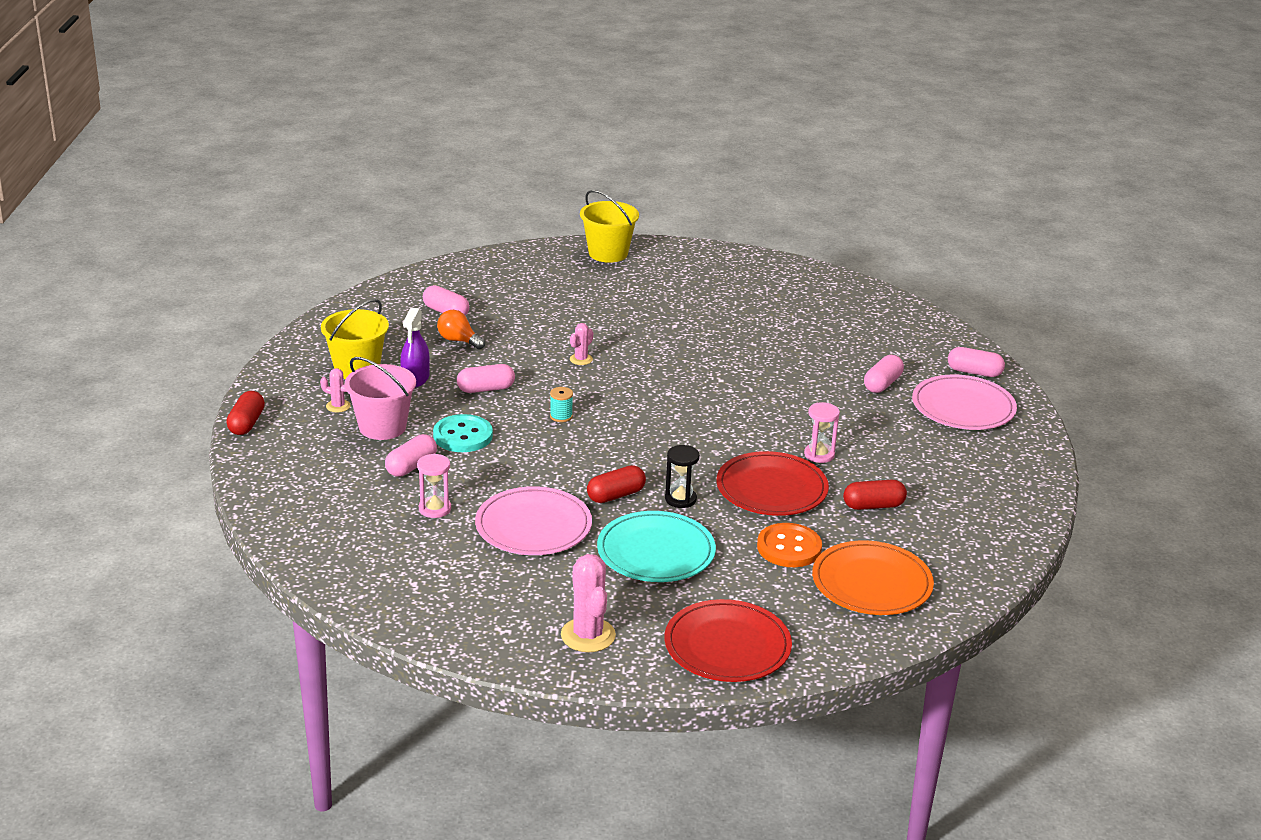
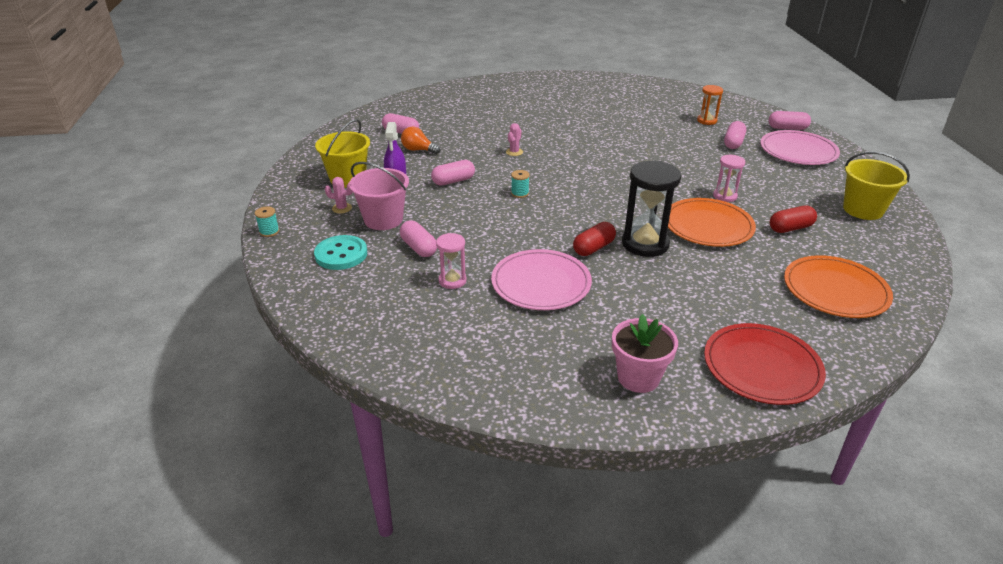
camera: 10 degrees left, 5 degrees up
red capsule [226,391,265,435] -> turquoise spool [255,206,279,237]
pink capsule [385,434,437,477] -> pink capsule turned 60 degrees counterclockwise [400,220,437,257]
turquoise button [433,414,493,452] -> turquoise button moved to [314,235,367,270]
pink cactus [561,554,616,652] -> pink flower pot [612,314,678,393]
yellow bucket [580,190,639,263] -> yellow bucket moved to [843,151,910,220]
turquoise plate [597,511,716,582] -> none
black hourglass [665,445,700,508] -> black hourglass [622,161,681,257], size x1.81
red plate [716,451,829,516] -> orange plate [668,198,756,247]
orange button [757,523,822,567] -> none
none -> orange hourglass [697,85,723,125]

